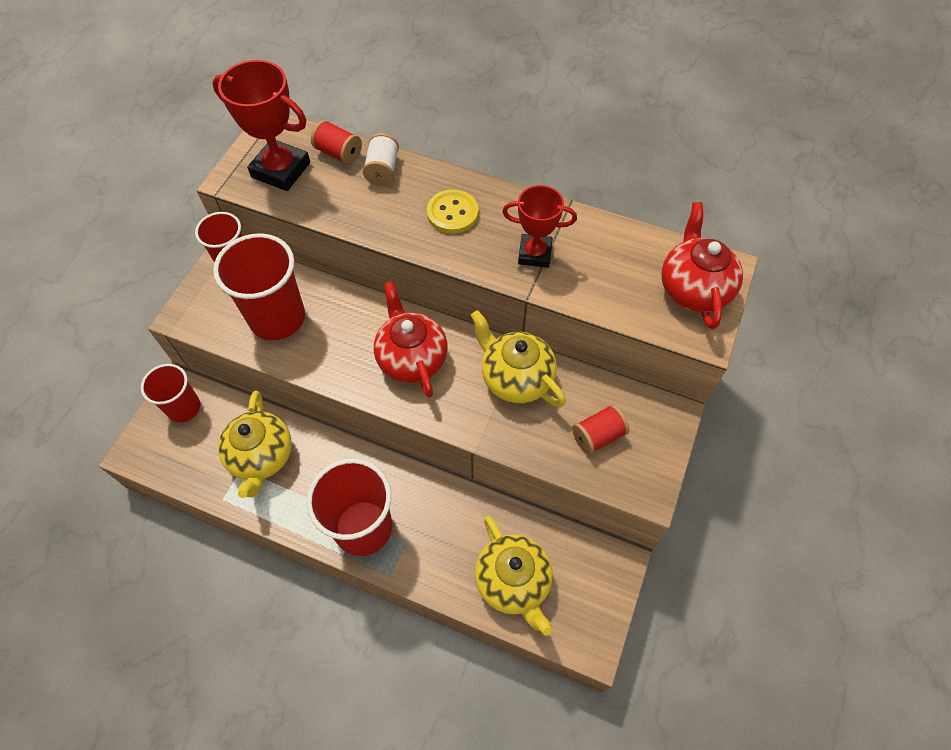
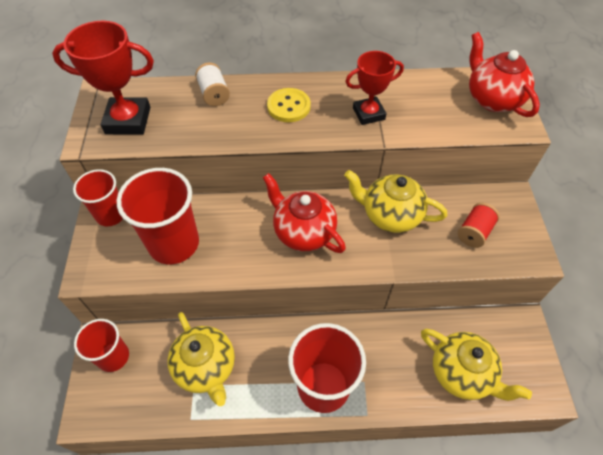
camera: 25 degrees left, 5 degrees down
red spool [311,120,362,165] -> none

